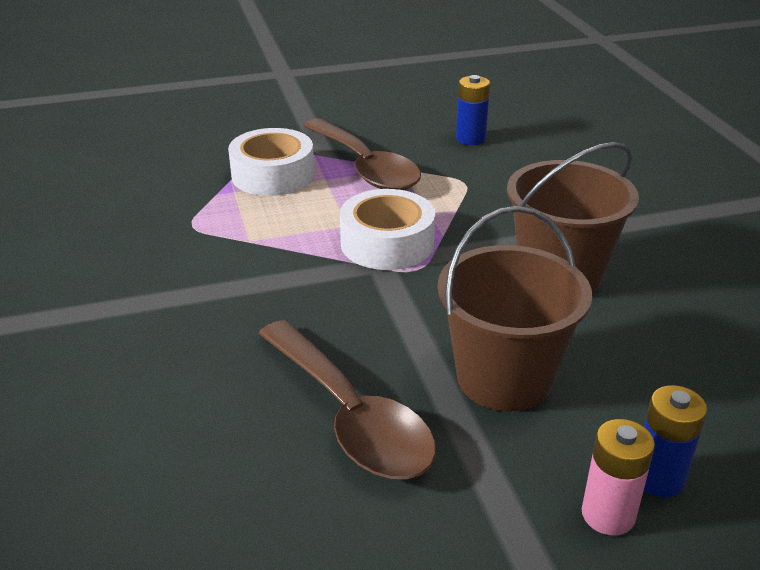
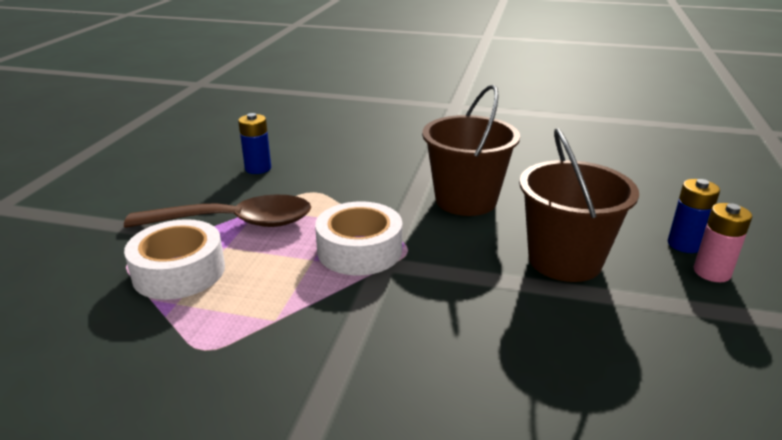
camera: 60 degrees left, 5 degrees down
brown spoon [258,320,436,479] -> none

